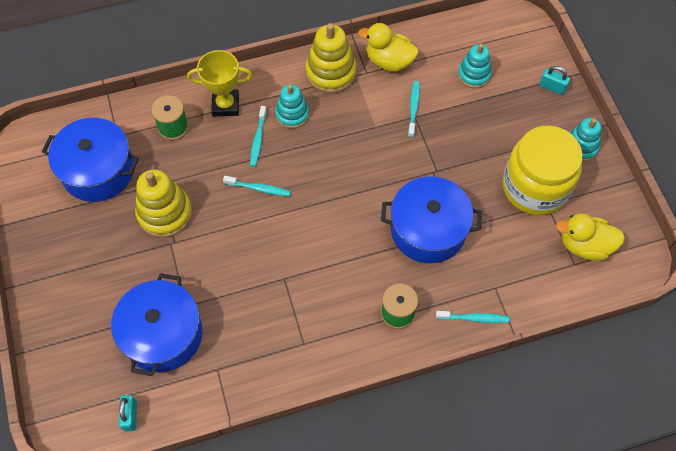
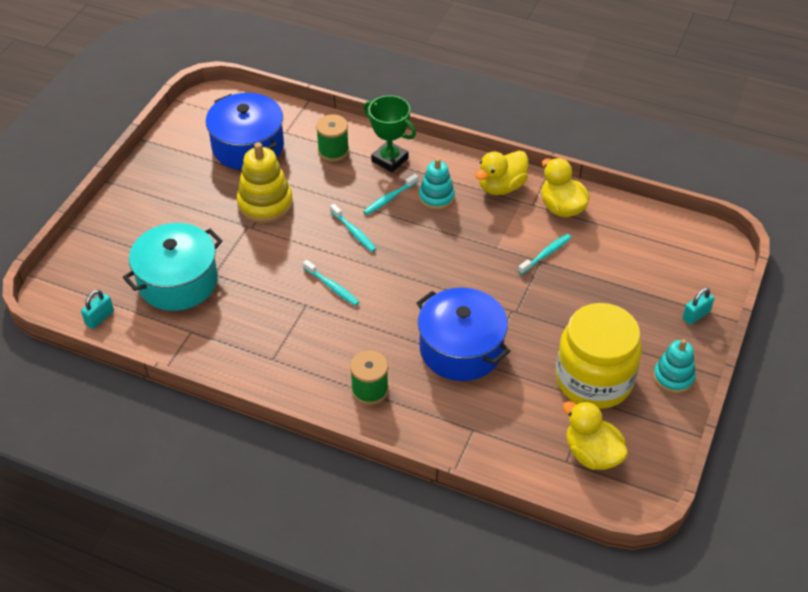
camera: 40 degrees right, 15 degrees down
blue pot [111,273,203,376] -> turquoise pot [123,223,222,311]
yellow trophy [187,50,252,116] -> green trophy [364,95,416,172]
yellow stacking toy [305,23,356,93] -> yellow duck [475,151,529,195]
turquoise toothbrush [436,311,510,323] -> turquoise toothbrush moved to [303,260,359,306]
turquoise stacking toy [458,44,492,88] -> none
turquoise padlock [539,66,570,95] -> turquoise padlock turned 75 degrees clockwise [682,288,714,325]

